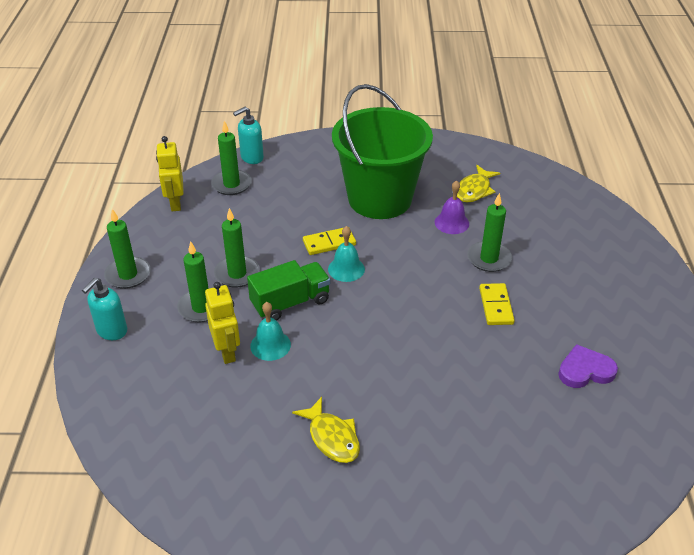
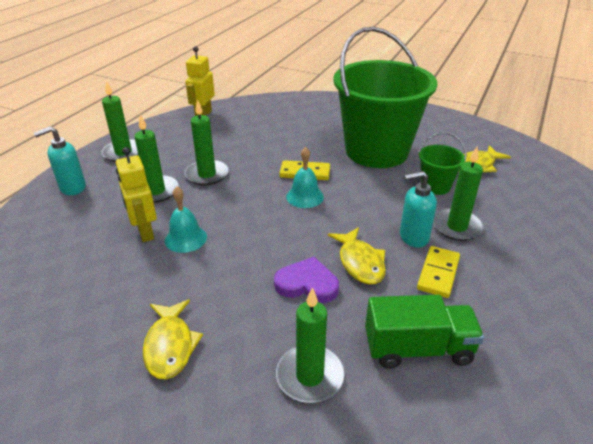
camera: 25 degrees right, 5 degrees down
yellow robot [205,282,240,364] -> yellow robot turned 150 degrees clockwise [116,147,157,242]
green candle [211,121,252,195] -> green candle moved to [276,287,345,403]
turquoise soap dispenser [233,107,264,164] -> turquoise soap dispenser moved to [400,171,437,248]
green truck [247,260,330,321] -> green truck moved to [365,295,484,369]
purple bell [435,180,469,234] -> green bucket [418,132,467,195]
purple heart [558,344,618,388] -> purple heart moved to [274,257,339,303]
none -> yellow fish [328,227,386,285]

